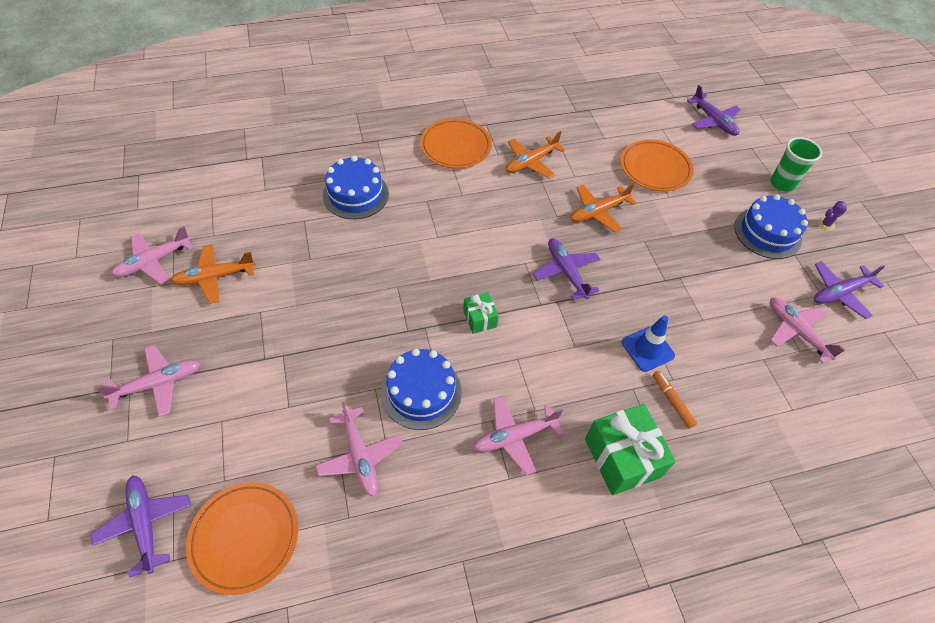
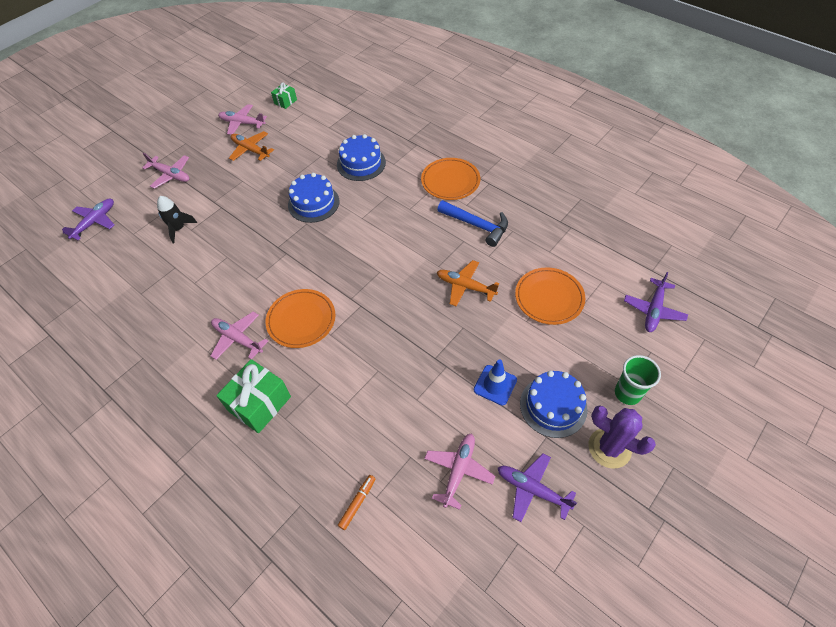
camera: 60 degrees right, 0 degrees up
orange plate [186,482,298,595] -> orange plate moved to [266,289,336,348]
pink plane [315,402,403,497] -> none
blue cake [381,348,462,430] -> blue cake moved to [288,173,339,223]
green gift [463,292,499,334] -> green gift moved to [271,82,297,109]
orange plane [506,131,565,178] -> blue hammer [437,200,508,247]
purple plane [533,238,601,300] -> none
blue traffic cone [622,315,675,372] -> blue traffic cone moved to [474,359,517,405]
orange marker [653,371,697,428] -> orange marker moved to [338,475,376,530]
purple cactus [818,201,847,231] -> purple cactus [589,405,656,469], size x2.35
none -> black rocket [157,196,197,243]

